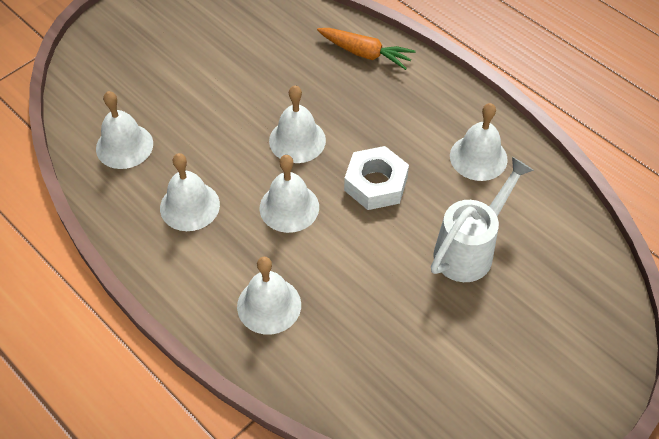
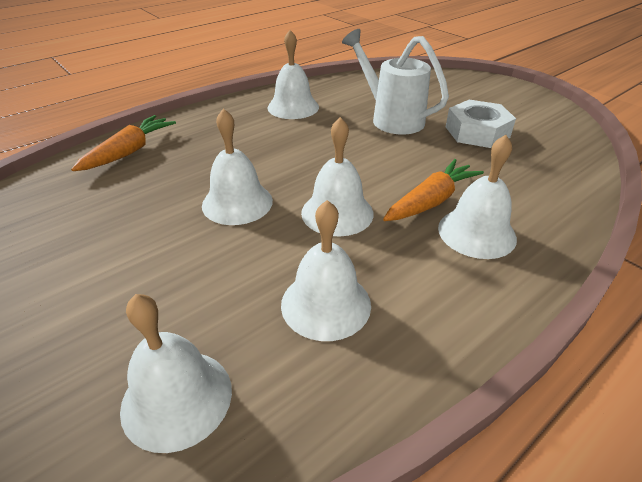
camera: 85 degrees left, 15 degrees down
white nut [344,146,409,210] -> white nut moved to [446,100,516,148]
none -> orange carrot [383,159,484,221]

